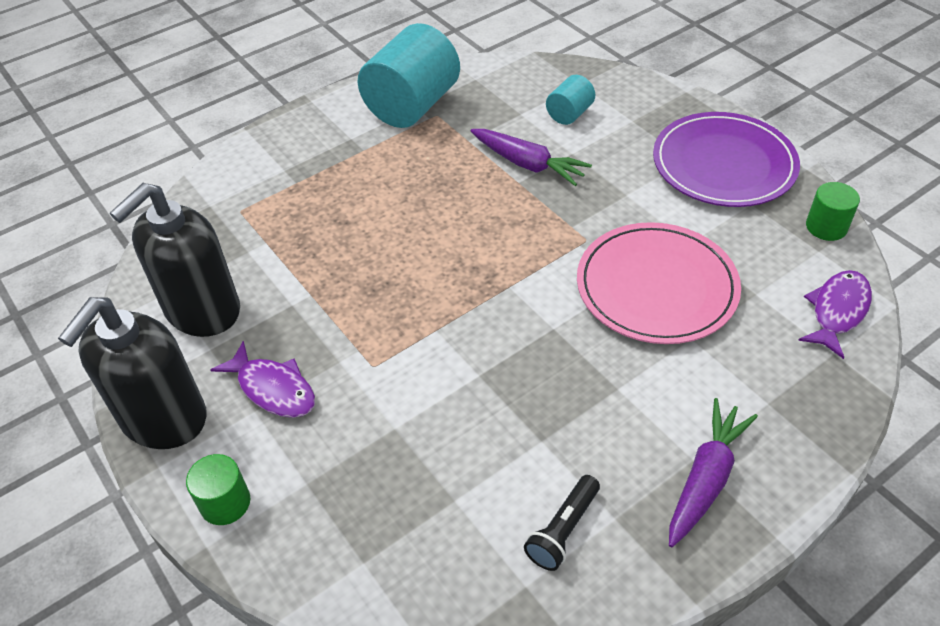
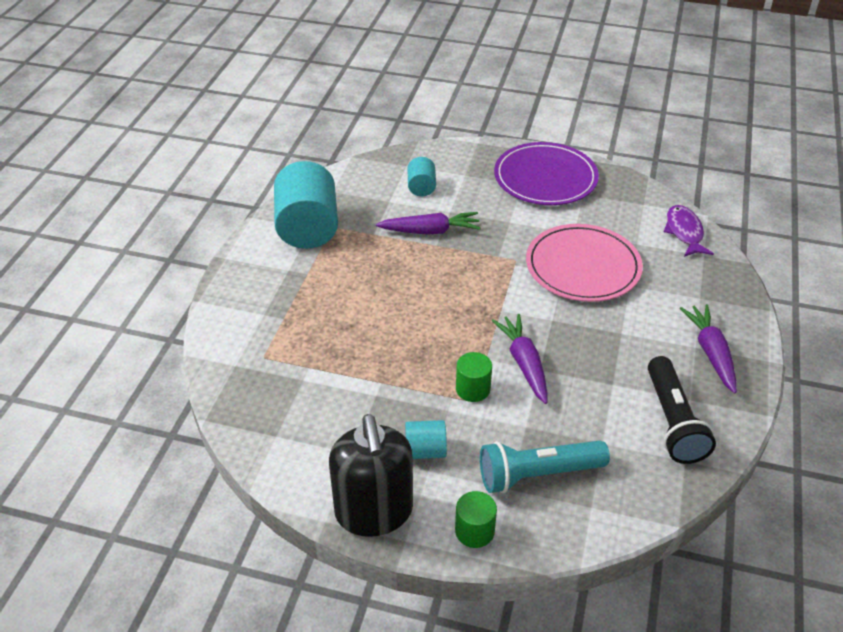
camera: 40 degrees left, 5 degrees down
black soap dispenser [110,183,240,337] -> none
purple fish [210,341,315,418] -> turquoise cylinder [405,420,447,459]
black flashlight [524,475,600,571] -> black flashlight [648,356,716,464], size x1.68
green cylinder [806,182,860,241] -> green cylinder moved to [456,352,492,402]
none -> turquoise flashlight [480,440,610,493]
none -> purple carrot [491,314,548,404]

